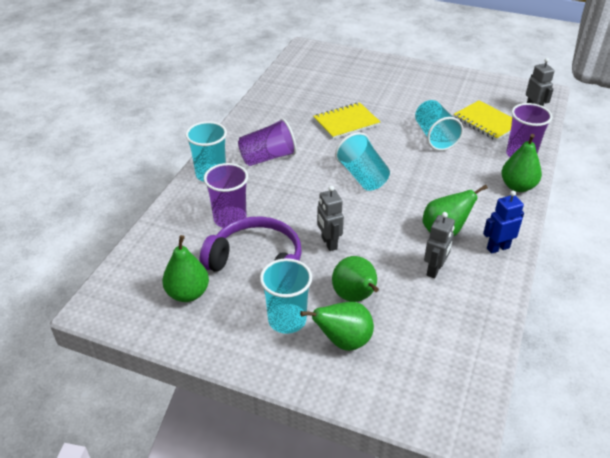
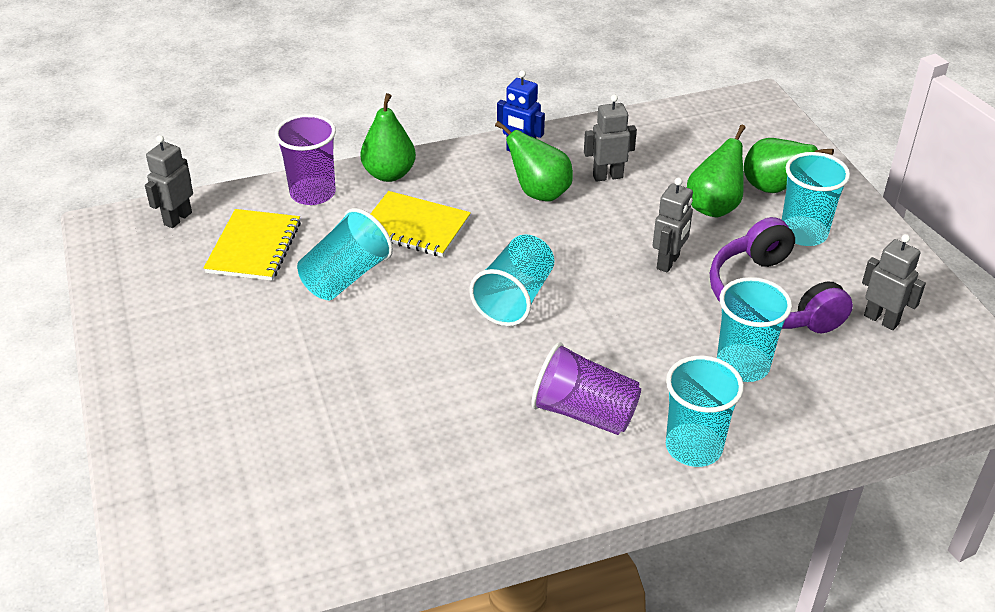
camera: 130 degrees left, 0 degrees up
green pear [162,235,209,302] -> grey robot [862,234,926,330]
purple cup [204,163,248,228] -> turquoise cup [717,277,792,382]
yellow notebook [313,102,380,139] -> yellow notebook moved to [370,191,471,257]

